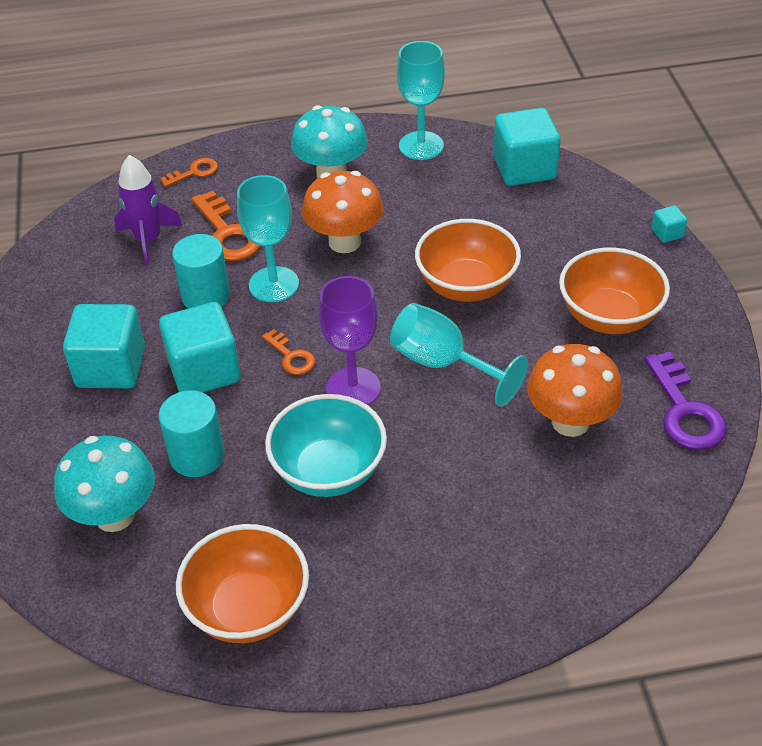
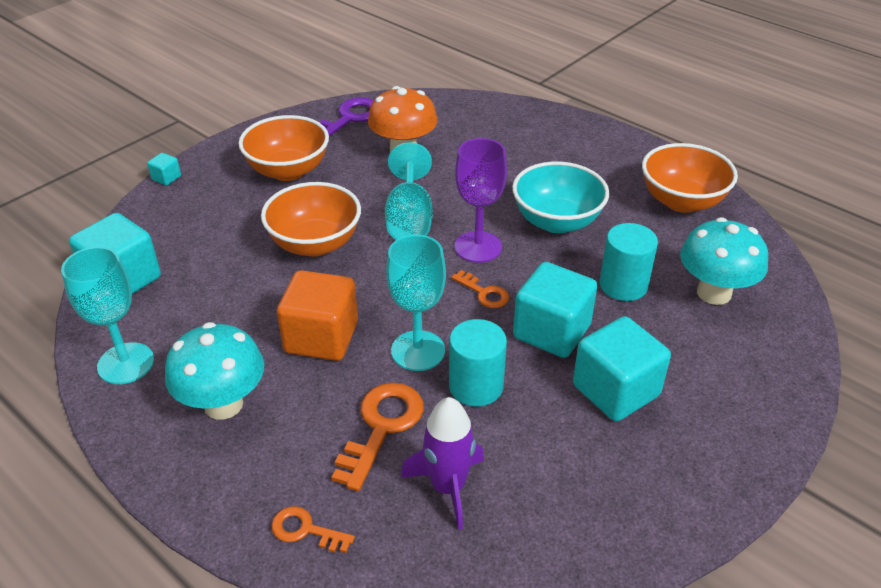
camera: 130 degrees left, 5 degrees down
orange key [262,329,315,375] -> orange key turned 120 degrees clockwise [451,270,509,308]
orange mushroom [302,171,384,253] -> orange cube [277,270,358,361]

